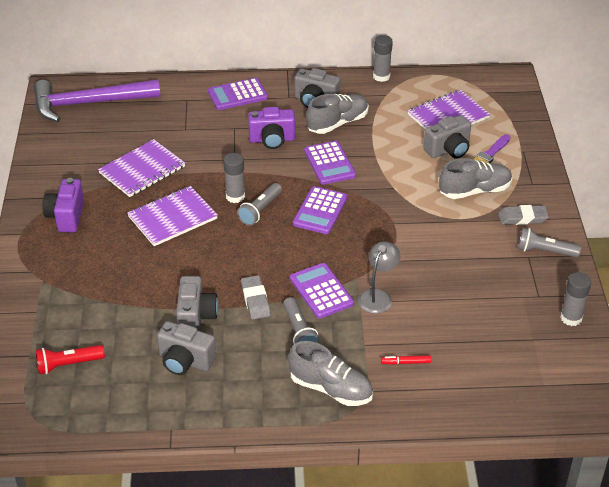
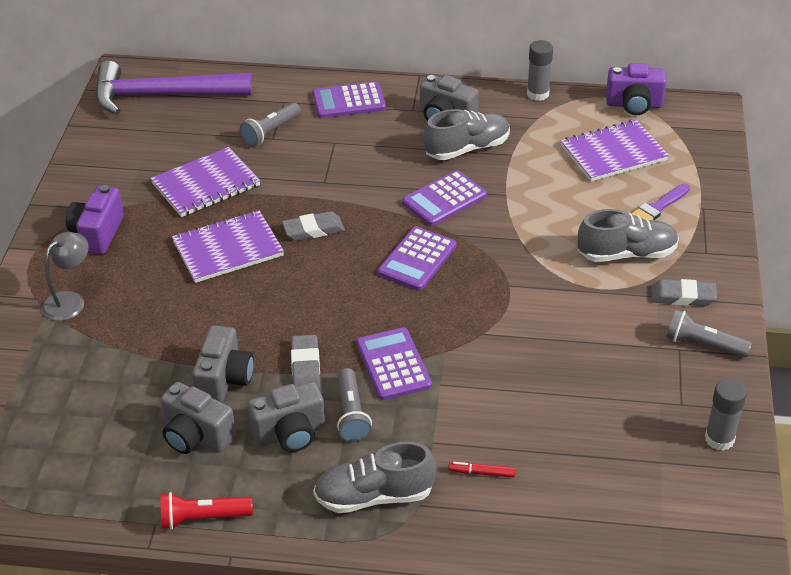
camera: 10 degrees right, 0 degrees up
red flashlight [36,345,105,374] -> red flashlight moved to [160,492,253,530]
grey glue stick [223,153,245,203] -> grey eraser [282,211,345,241]
grey flashlight [237,183,282,226] -> grey flashlight moved to [240,103,301,146]
purple camera [248,107,295,149] -> purple camera moved to [606,63,667,115]
grey shoe [288,341,373,406] -> grey shoe turned 135 degrees clockwise [313,441,436,513]
purple calculator [304,141,356,185] -> purple calculator turned 60 degrees clockwise [402,170,487,226]
grey lamp [358,242,401,314] -> grey lamp moved to [42,232,89,321]
grey camera [423,115,471,159] -> grey camera moved to [248,382,325,452]

